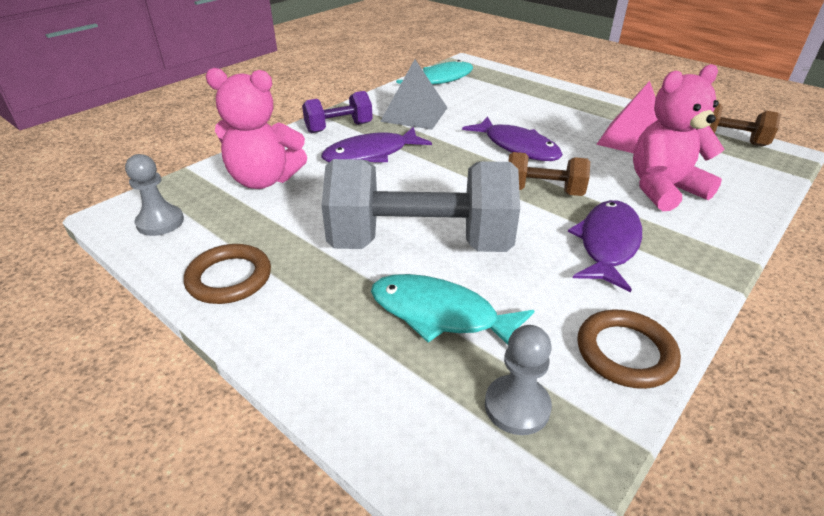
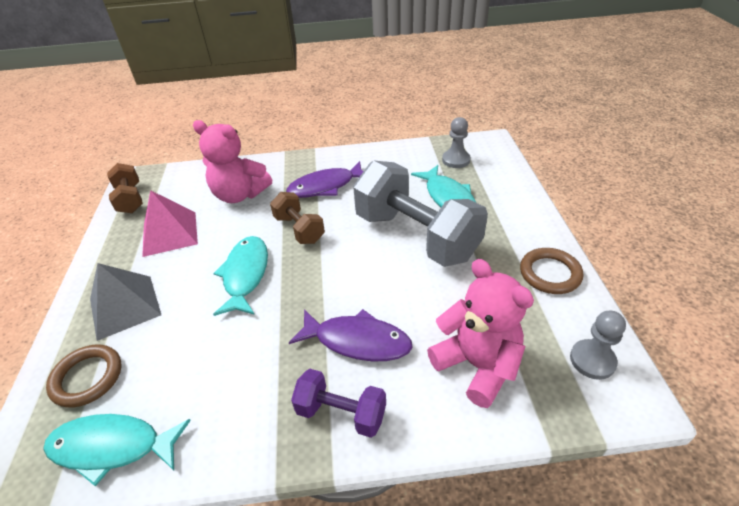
camera: 135 degrees left, 5 degrees up
grey pyramid [380,59,448,129] -> grey pyramid moved to [90,263,161,341]
purple fish [462,116,563,161] -> turquoise fish [213,236,268,316]
brown ring [578,310,681,389] -> brown ring moved to [46,344,121,408]

